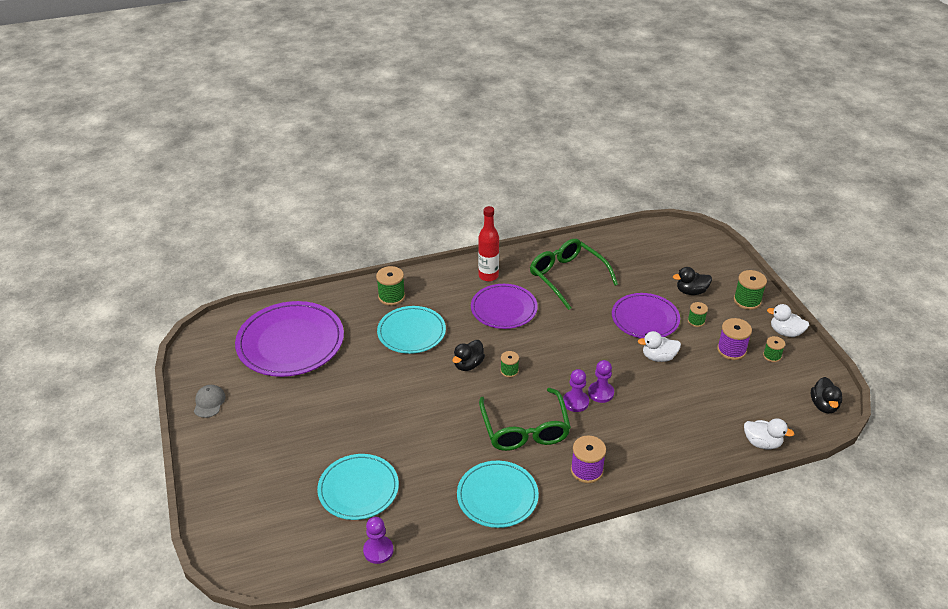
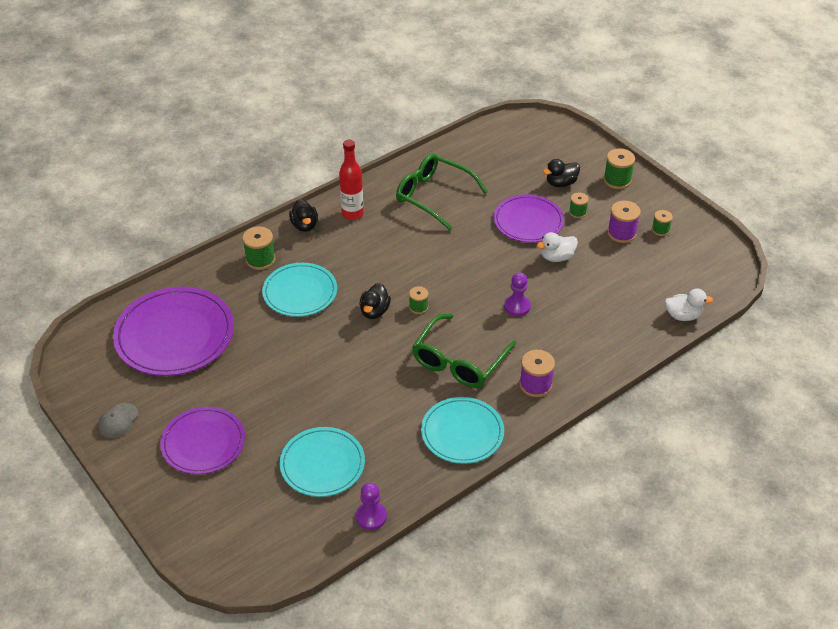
camera: 20 degrees left, 5 degrees up
grey cap [194,385,226,418] -> grey cap turned 135 degrees counterclockwise [98,403,138,438]
purple plate [471,284,538,329] -> purple plate moved to [160,407,245,475]
green glasses [479,388,571,451] -> green glasses turned 60 degrees clockwise [412,314,516,388]
purple pawn [563,369,589,412] -> none
white duck [767,304,809,337] -> none
black duck [810,377,842,413] -> black duck moved to [289,199,318,232]

